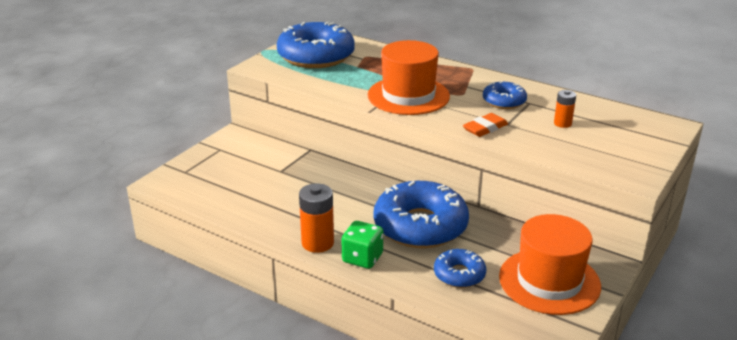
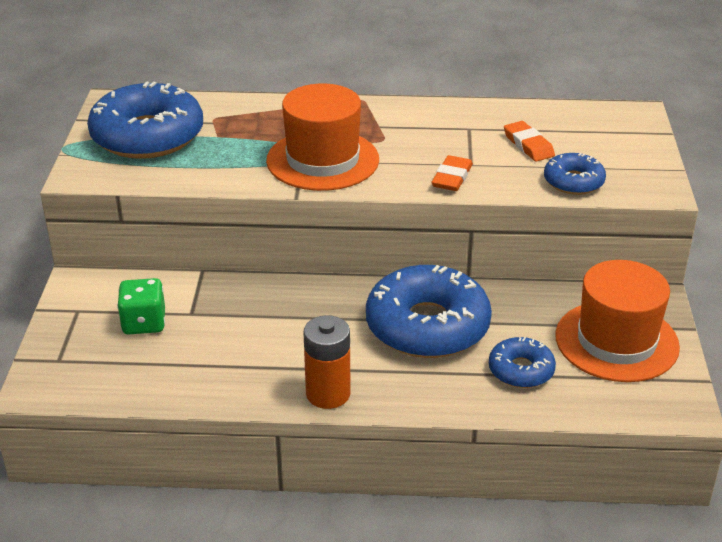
camera: 30 degrees left, 5 degrees up
green dice [341,221,383,269] -> green dice moved to [117,278,165,334]
blue donut [483,81,527,109] -> blue donut moved to [544,153,606,195]
orange battery [554,90,576,128] -> orange eraser [504,121,555,162]

